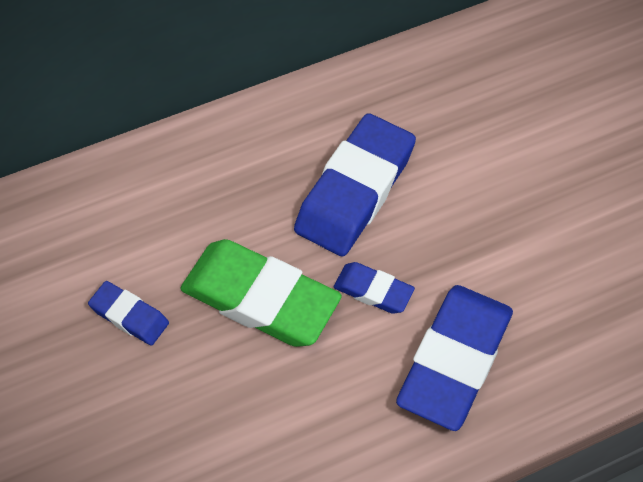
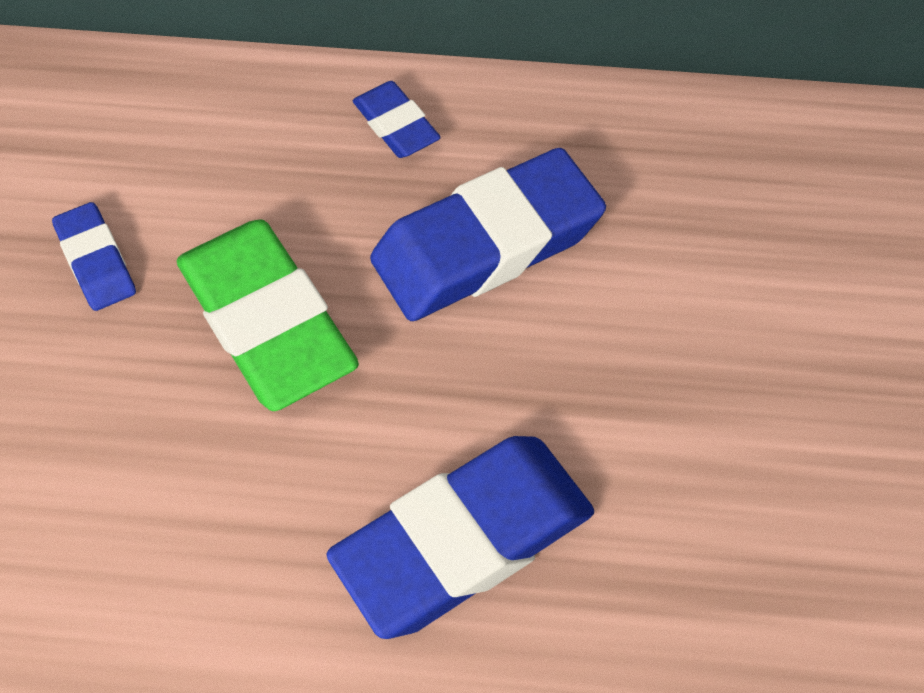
camera: 30 degrees right, 0 degrees up
blue eraser [334,262,415,314] -> blue eraser moved to [353,81,441,158]

